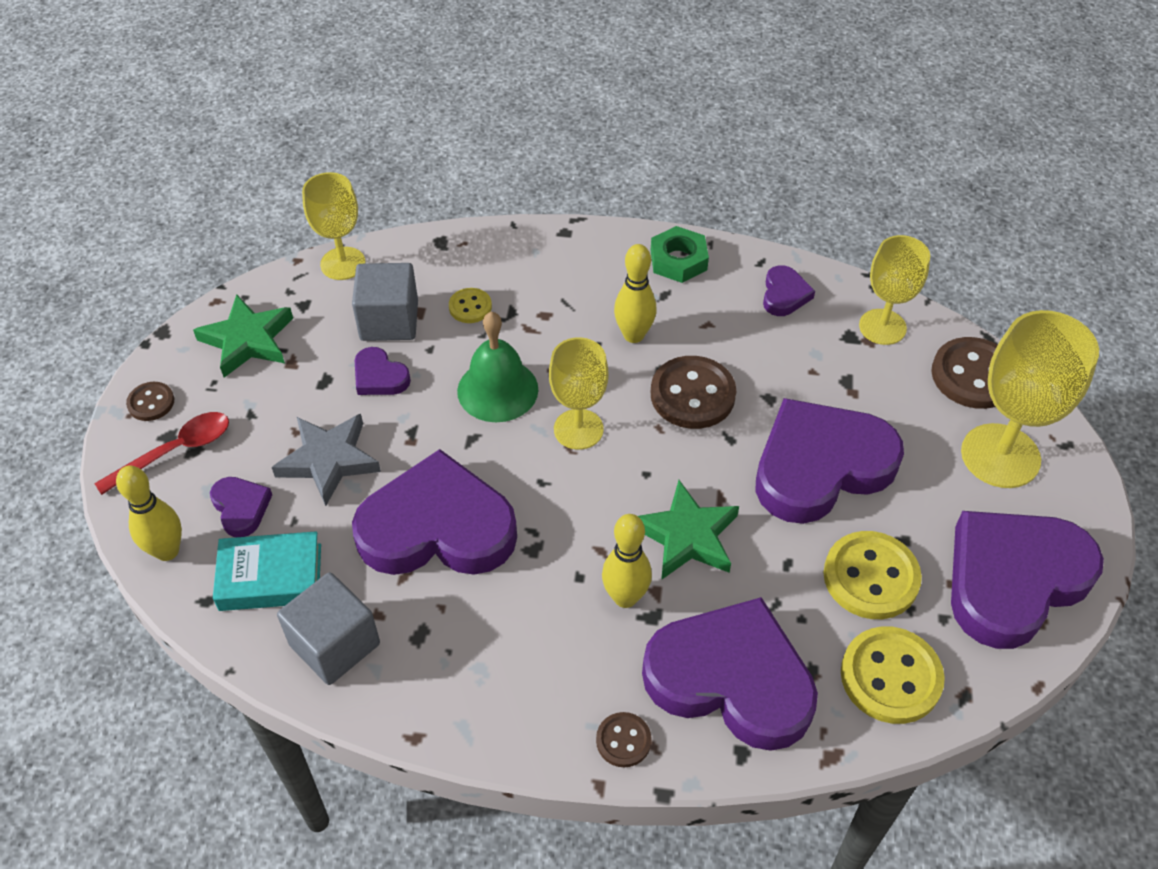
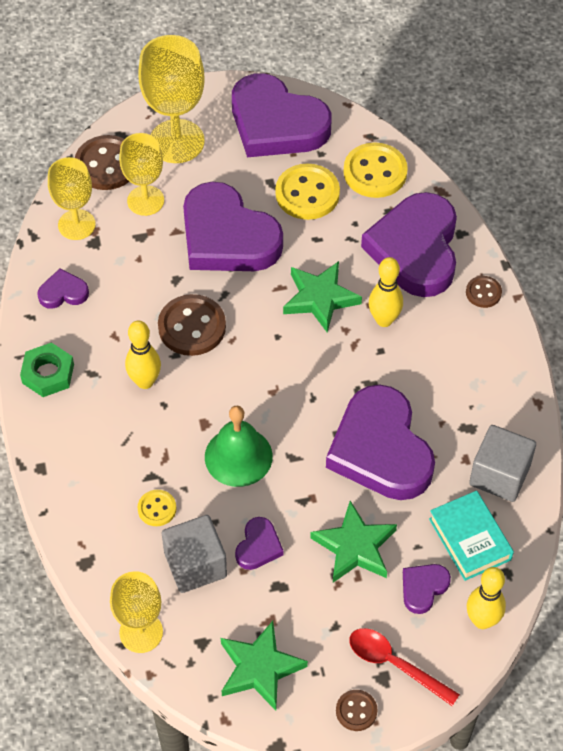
camera: 110 degrees left, 5 degrees up
grey star [272,414,381,506] -> green star [310,501,397,583]
yellow goblet [549,337,608,450] -> yellow goblet moved to [119,133,164,216]

